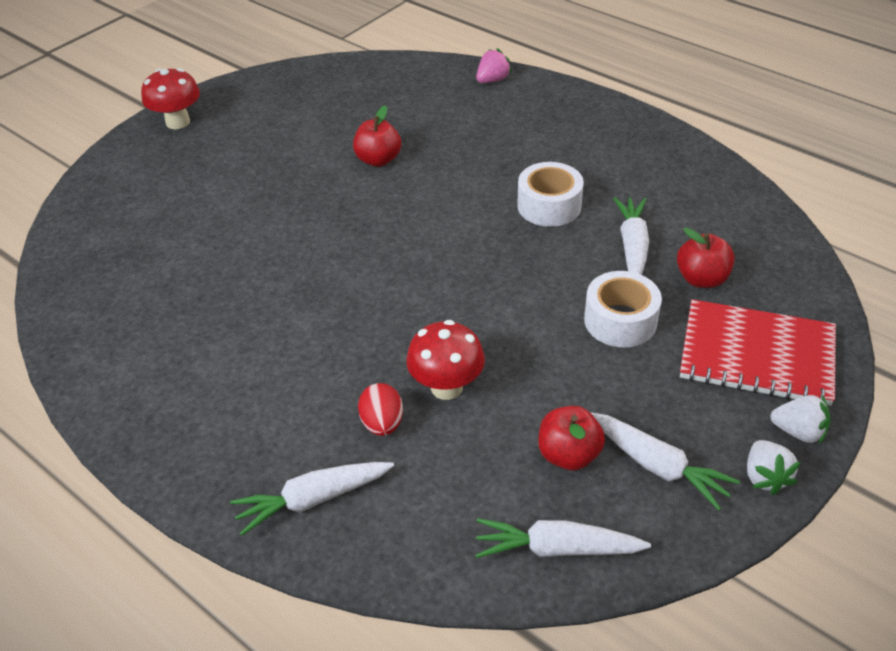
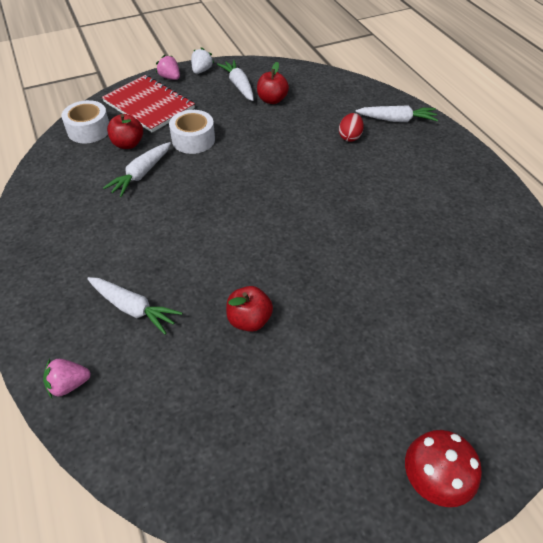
camera: 155 degrees left, 5 degrees up
red mushroom [406,320,485,400] -> none
white carrot [476,518,651,558] -> white carrot moved to [87,277,182,335]
white tape [517,162,584,227] -> white tape moved to [61,100,109,143]
white strawberry [770,395,831,445] -> pink strawberry [156,55,180,80]

